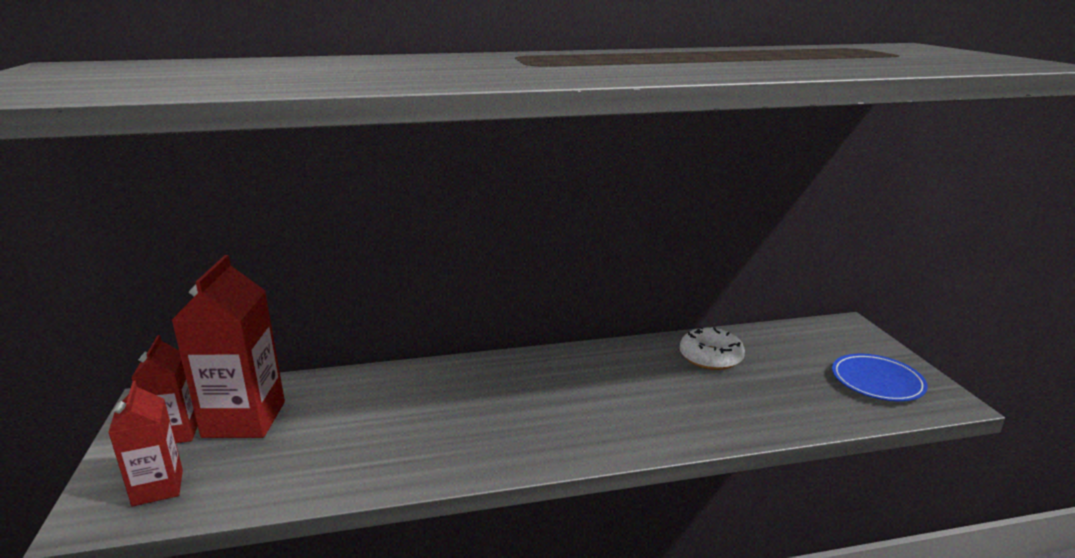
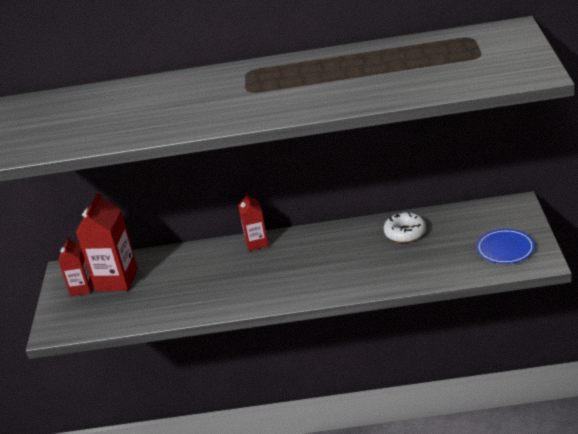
camera: 15 degrees right, 10 degrees up
red carton [108,381,183,507] -> red carton moved to [238,192,269,251]

